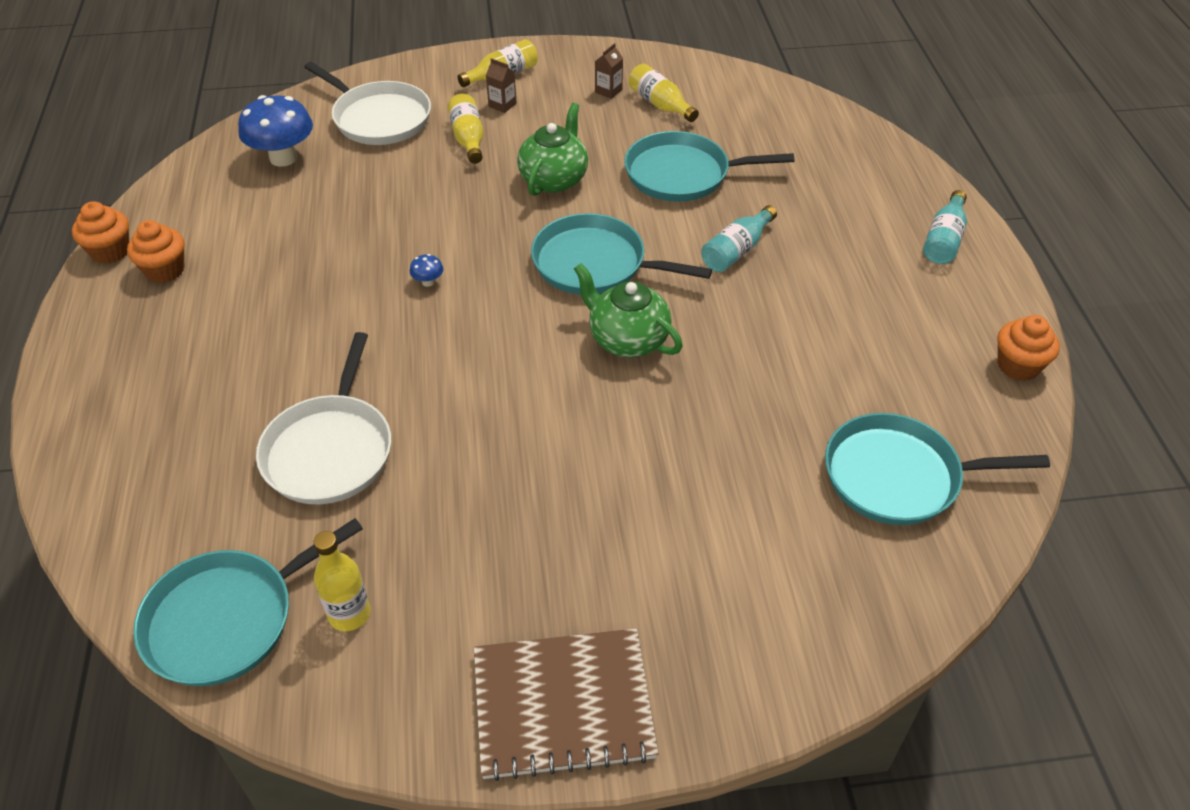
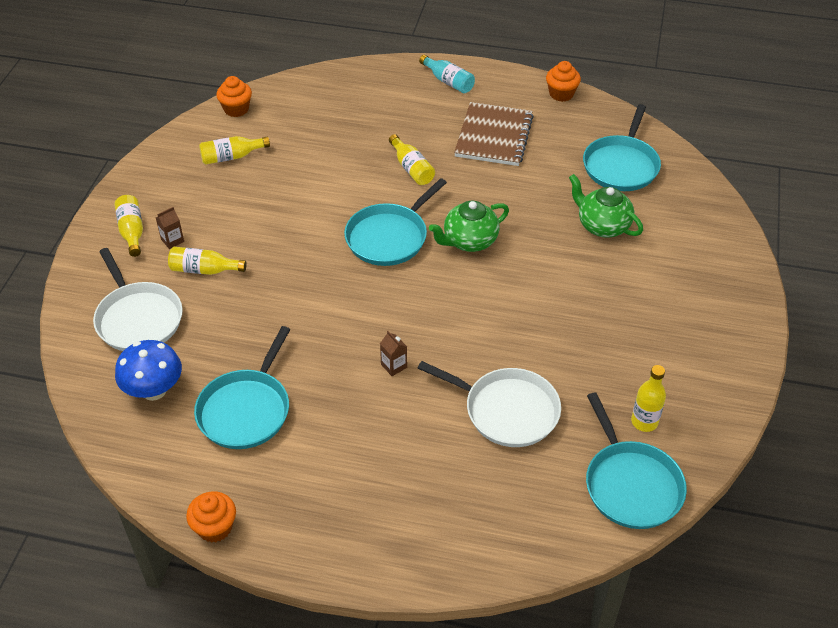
camera: 70 degrees left, 0 degrees up
orange cupcake [127,220,184,283] -> orange cupcake moved to [216,76,252,117]
white pan [304,62,431,145] -> white pan turned 90 degrees clockwise [93,248,183,351]
blue mushroom [410,254,443,287] -> none
brown notebook [474,628,658,781] -> brown notebook moved to [454,102,534,166]
green teapot [517,103,588,196] -> green teapot moved to [569,174,643,238]
brown carton [595,43,623,99] -> brown carton moved to [380,331,407,376]
turquoise pan [624,131,794,202] -> turquoise pan moved to [194,326,291,449]
turquoise bottle [701,205,777,272] -> yellow bottle [389,134,435,185]

